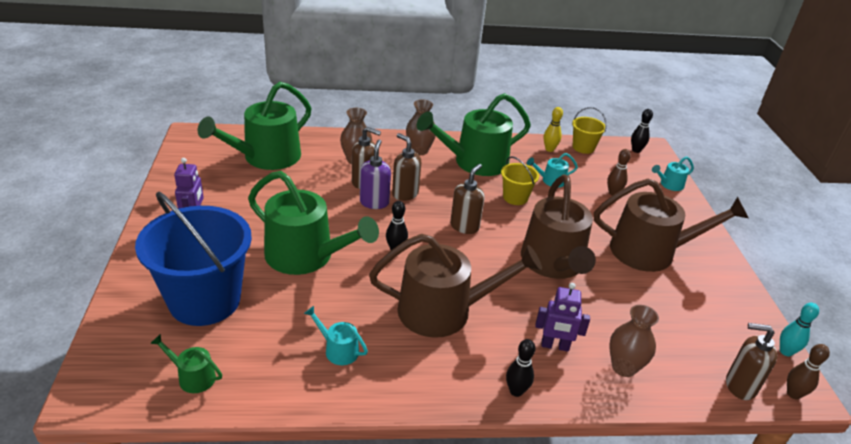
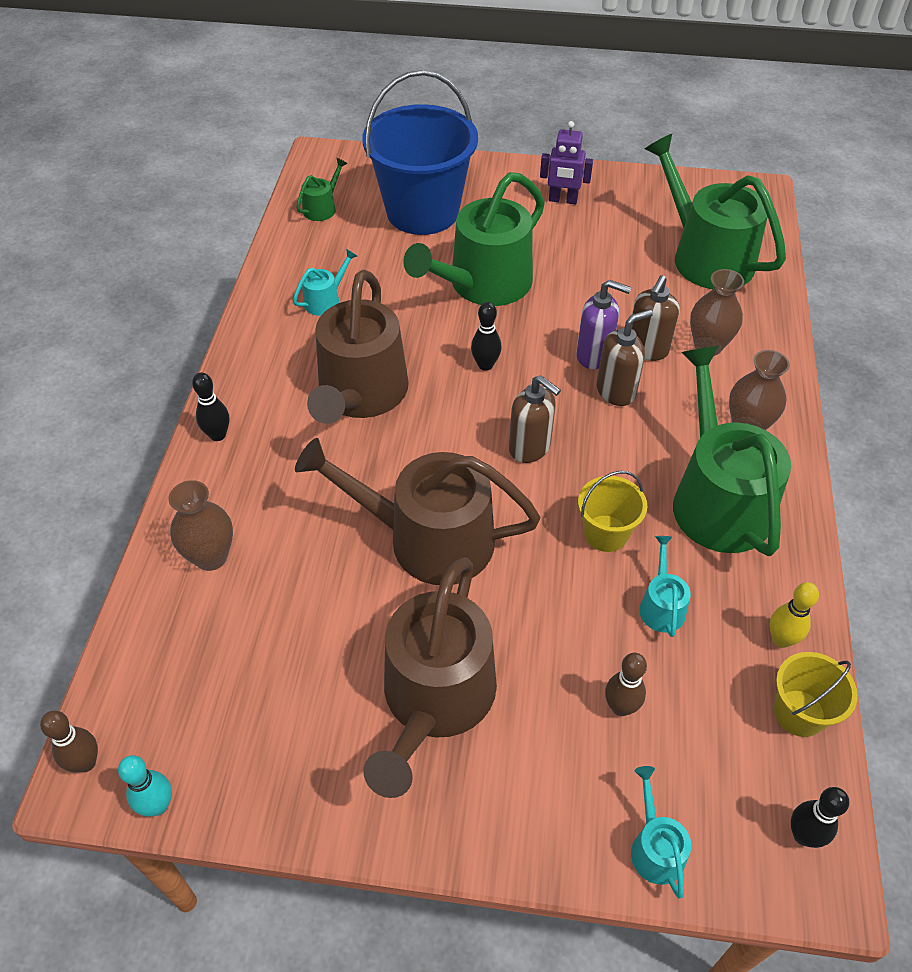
camera: 105 degrees right, 15 degrees up
purple robot [535,283,590,352] -> none
brown soap dispenser [726,323,777,400] -> none

